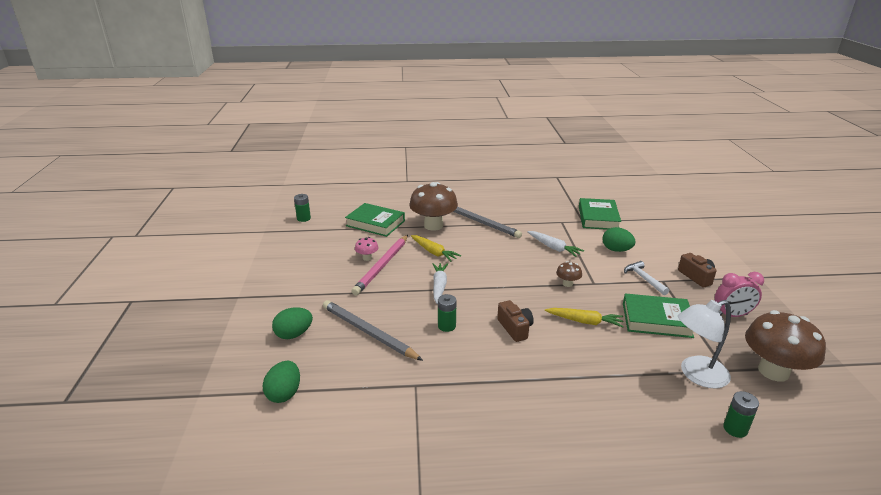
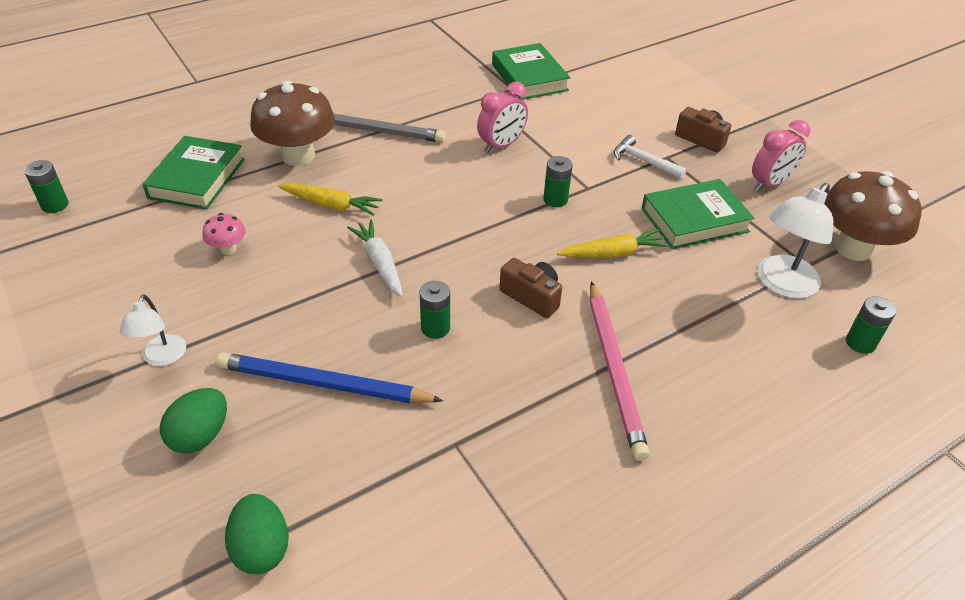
camera: 30 degrees left, 15 degrees up
grey pencil [323,300,423,361] -> blue pencil [216,352,443,403]
green book [345,203,405,237] -> green book turned 75 degrees counterclockwise [142,136,245,210]
pink pencil [351,235,408,295] -> pink pencil moved to [590,281,650,461]
white carrot [527,231,584,257] -> pink clock [477,81,528,153]
brown mushroom [556,261,582,287] -> green battery [543,156,573,207]
green egg [602,227,636,252] -> none
none -> white lamp [120,294,186,366]

